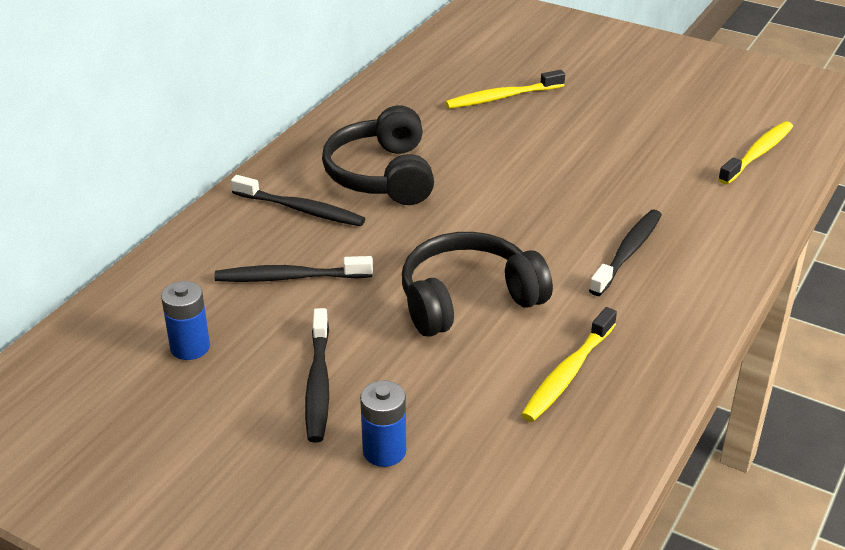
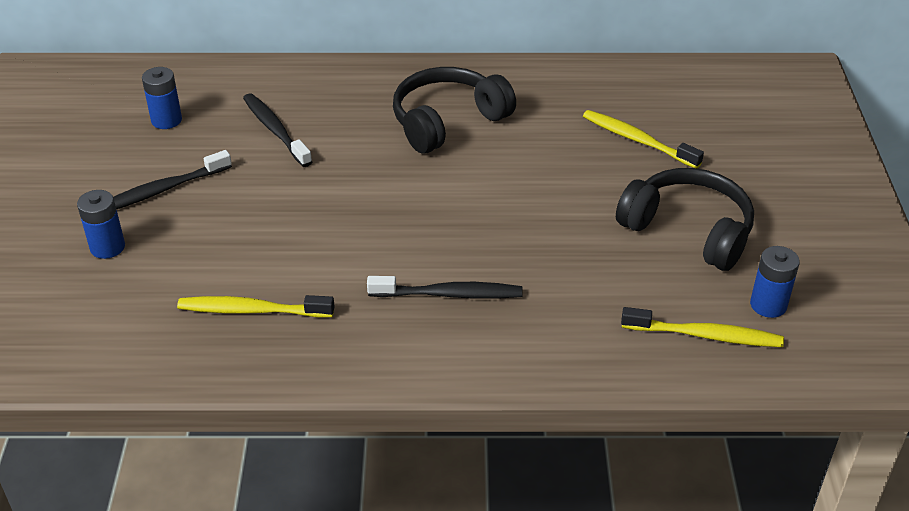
camera: 60 degrees right, 5 degrees up
black toothbrush [231,175,365,226] -> none
black headphones [402,232,553,337] -> black headphones moved to [616,168,754,271]
none -> blue battery [750,246,800,318]

